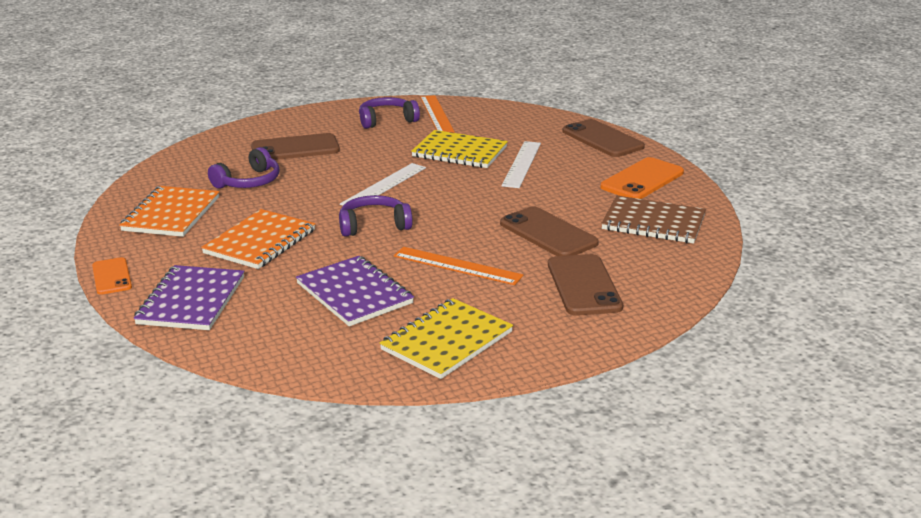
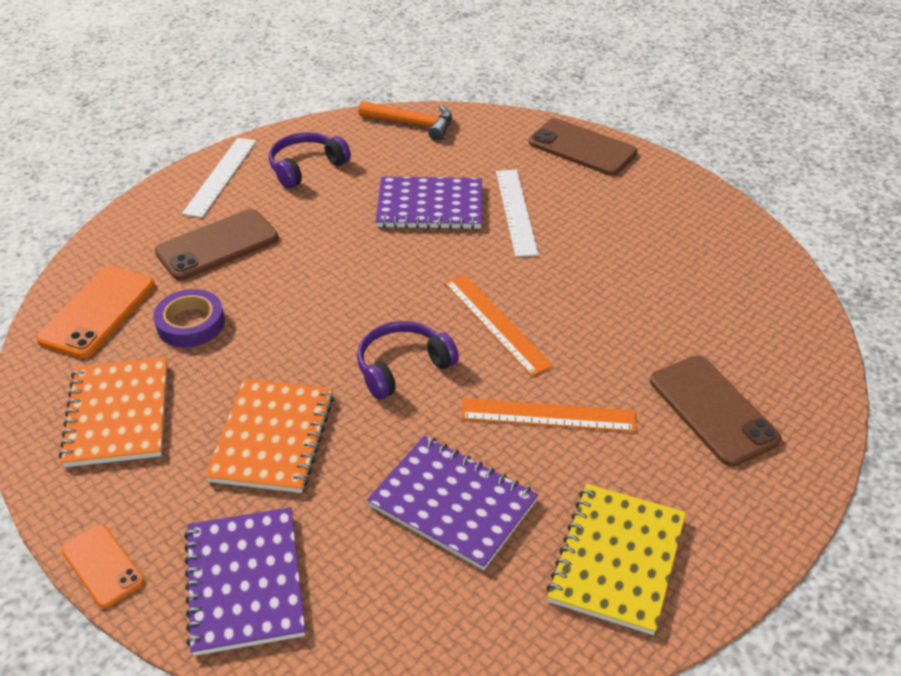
camera: 20 degrees left, 15 degrees up
purple headphones [208,147,279,189] -> purple tape [153,289,225,347]
white ruler [340,163,426,209] -> white ruler moved to [182,138,256,218]
yellow notebook [411,130,508,168] -> purple notebook [375,177,482,229]
orange ruler [420,95,455,133] -> orange ruler moved to [444,274,553,376]
brown phone [500,206,599,256] -> none
orange phone [600,157,684,199] -> orange phone moved to [36,266,155,358]
brown notebook [601,196,706,244] -> none
none -> orange hammer [358,101,452,141]

